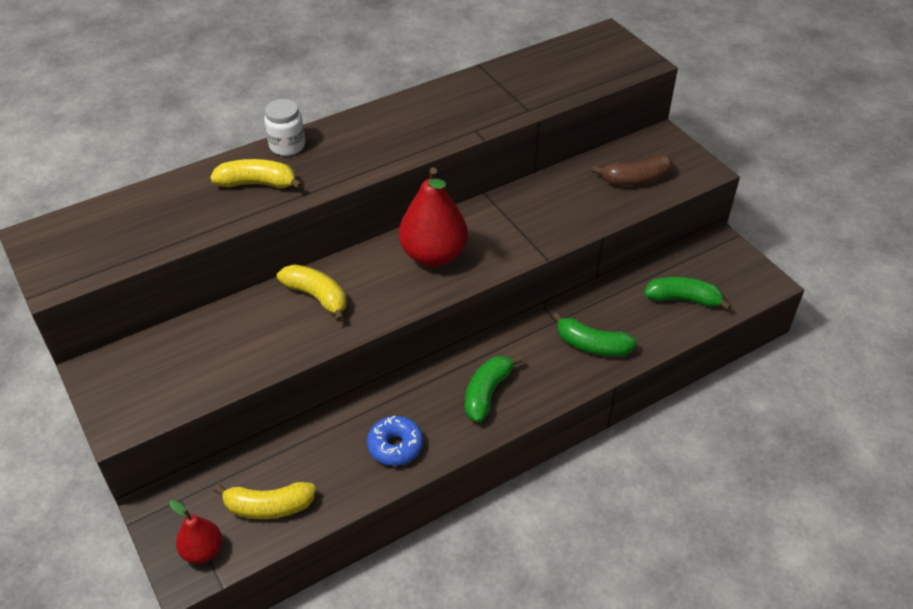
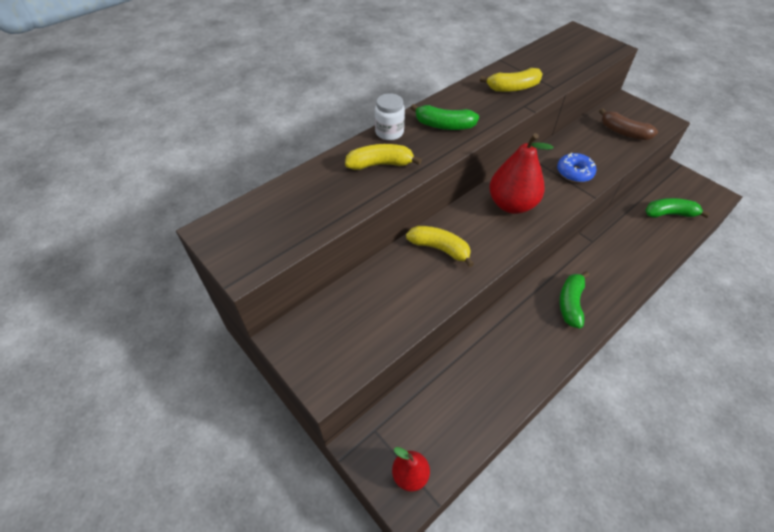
camera: 10 degrees left, 5 degrees up
yellow banana [214,482,316,519] -> yellow banana moved to [480,68,543,92]
blue donut [367,416,423,466] -> blue donut moved to [557,153,596,182]
green banana [552,312,637,357] -> green banana moved to [410,104,479,130]
brown banana [592,155,673,186] -> brown banana turned 60 degrees clockwise [599,109,658,140]

